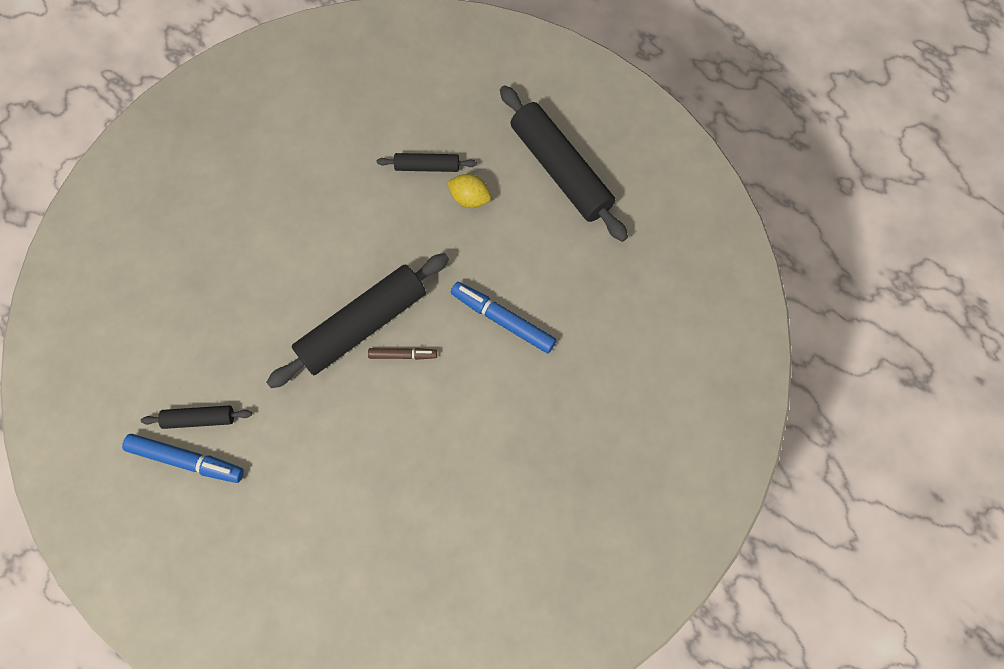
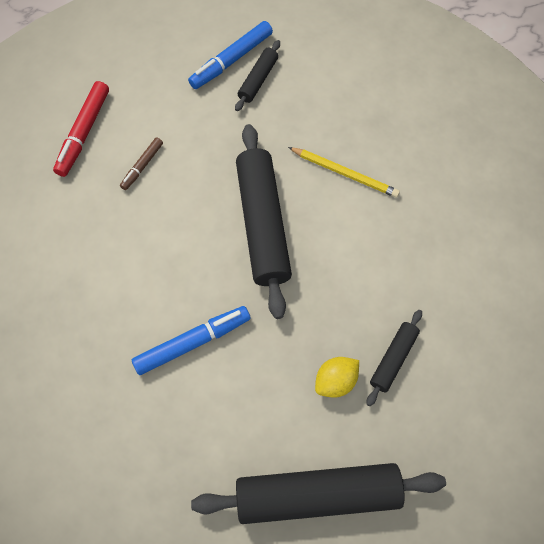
camera: 120 degrees right, 5 degrees down
brown marker [368,348,437,360] -> brown marker moved to [120,137,163,190]
none -> red marker [53,81,109,177]
none -> yellow pencil [288,147,400,198]

